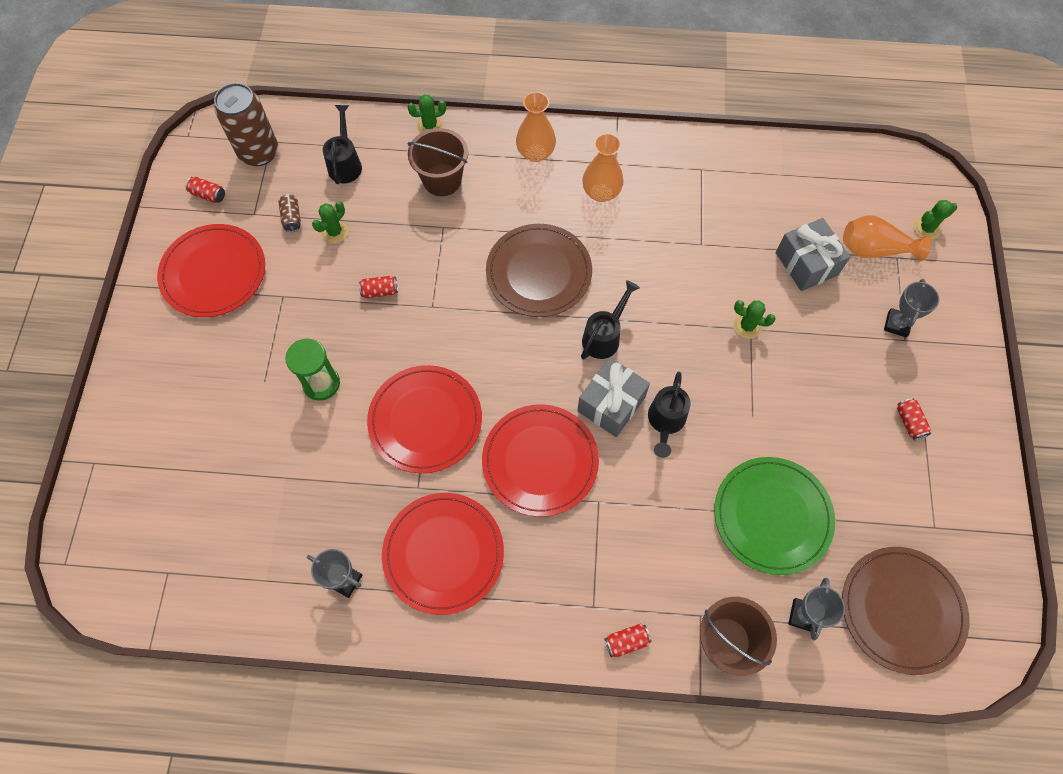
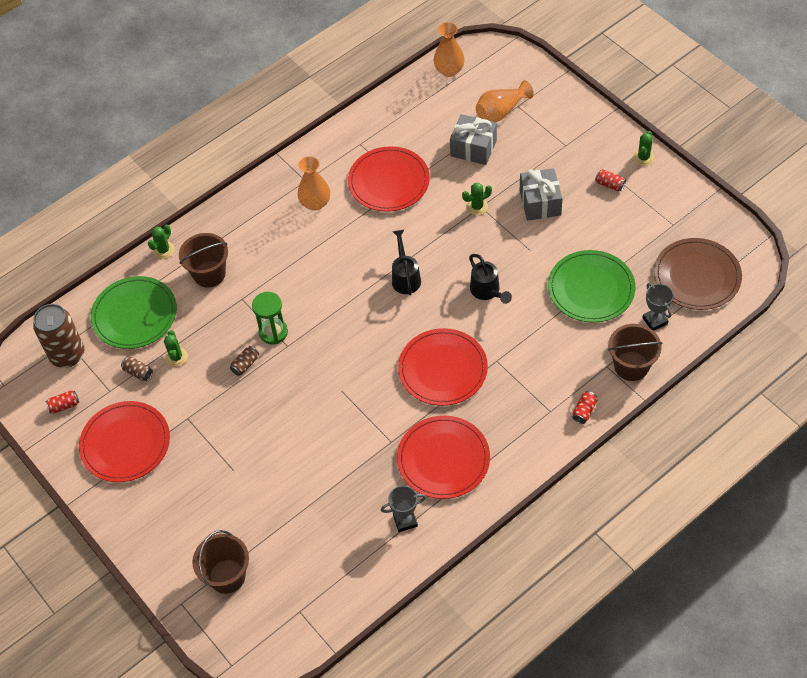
camera: 40 degrees left, 10 degrees down
green hourglass [285,339,340,401] -> green hourglass moved to [252,292,288,344]
black watering can [323,105,362,184] -> green plate [91,276,177,349]
red can [359,276,398,298] -> brown can [230,346,259,376]
red plate [367,365,482,473] -> red plate moved to [348,146,430,212]
brown plate [486,224,592,317] -> none
orange vase [516,92,556,162] -> orange vase moved to [433,22,465,77]
grey gift [577,357,650,437] -> grey gift moved to [520,168,562,221]
grey trophy [884,279,939,337] -> none
green cactus [914,200,957,240] -> green cactus moved to [633,131,655,166]
none -> brown bucket [192,530,249,594]

